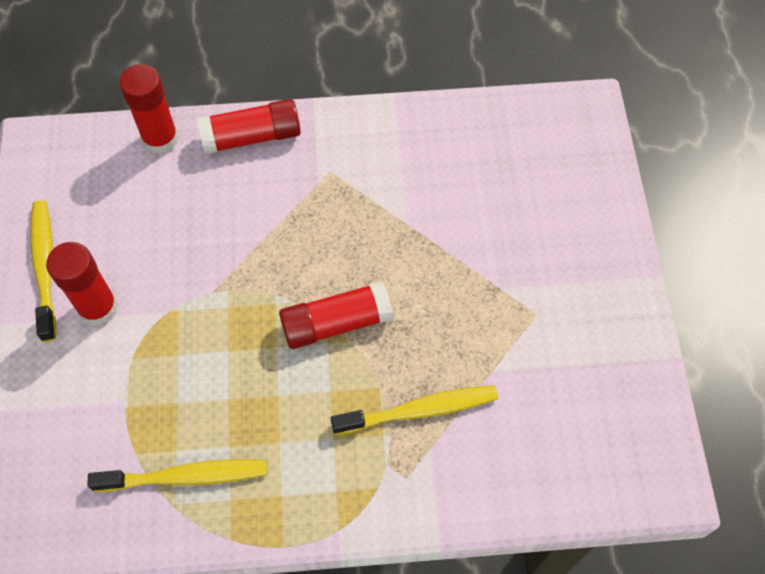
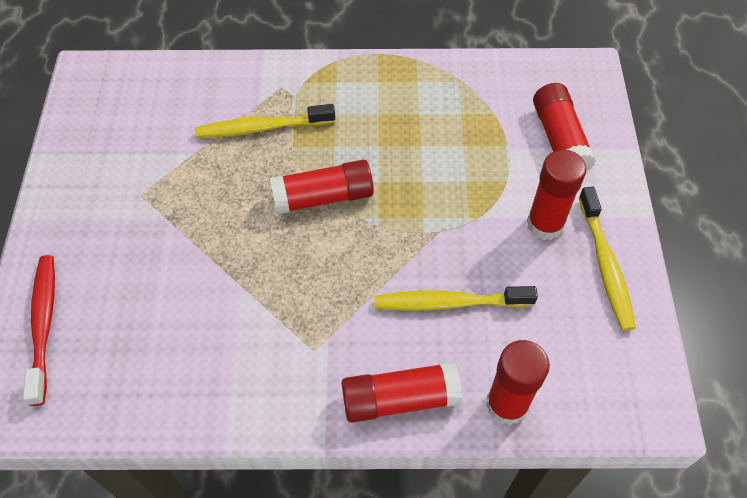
camera: 175 degrees left, 5 degrees down
yellow toothbrush [88,459,267,492] -> yellow toothbrush moved to [374,286,538,310]
none -> red toothbrush [23,255,55,406]
none -> red glue stick [533,83,596,172]

